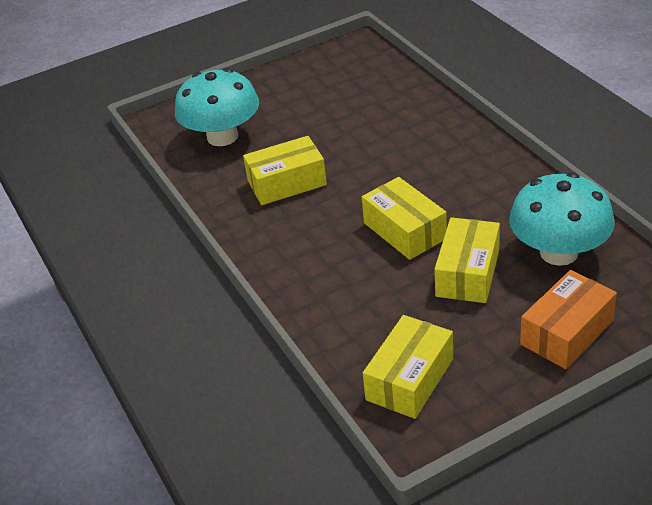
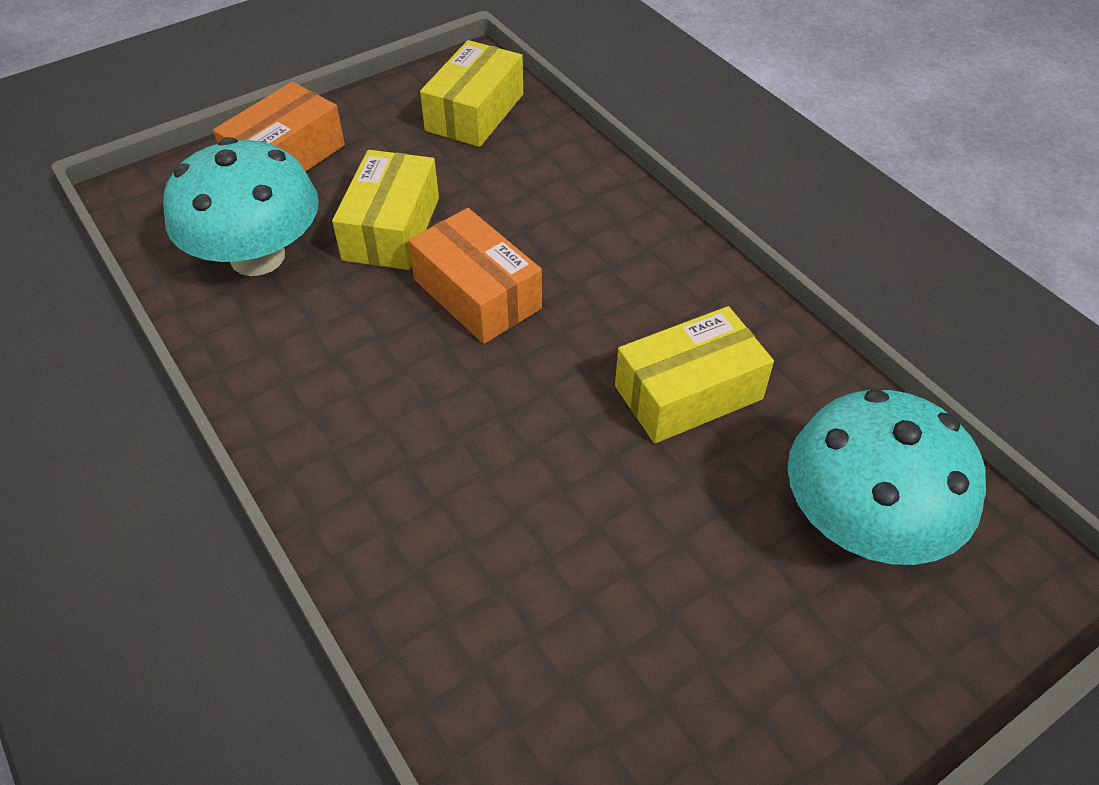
camera: 170 degrees right, 10 degrees up
yellow box [362,177,447,260] -> orange box [408,208,542,344]

